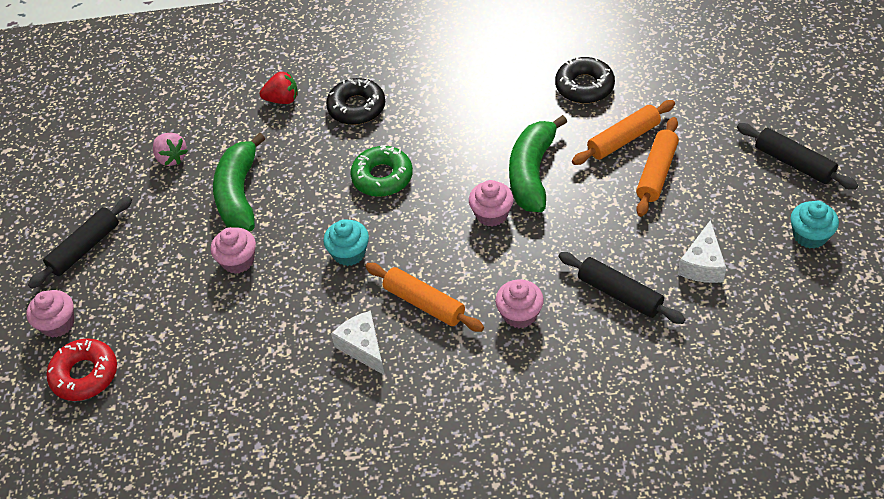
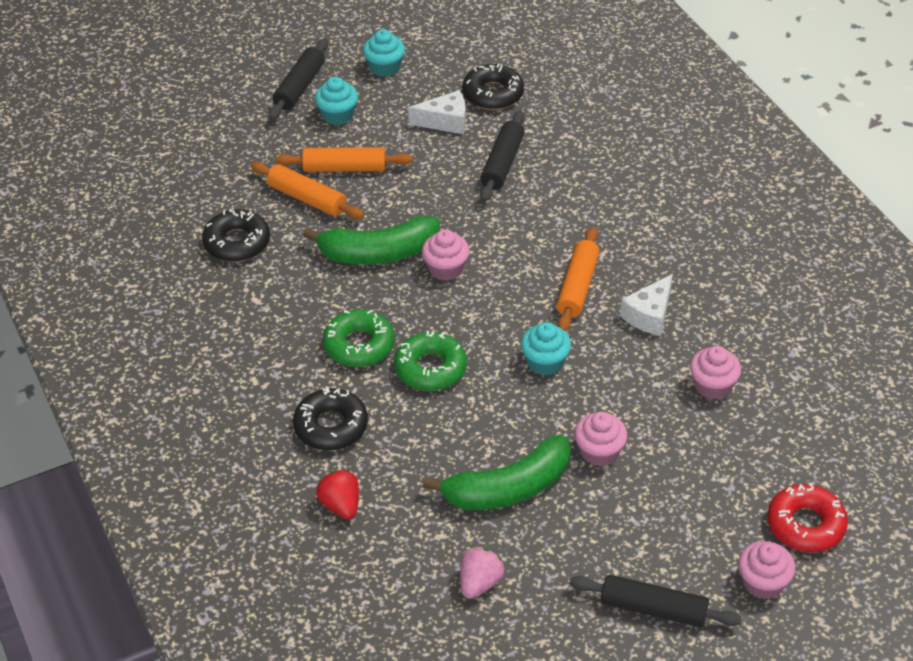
camera: 115 degrees left, 5 degrees down
pink cupcake [495,279,544,328] -> pink cupcake moved to [690,346,741,400]
none -> turquoise cupcake [315,77,358,125]
none -> green donut [323,309,395,367]
none -> black donut [462,64,524,110]

